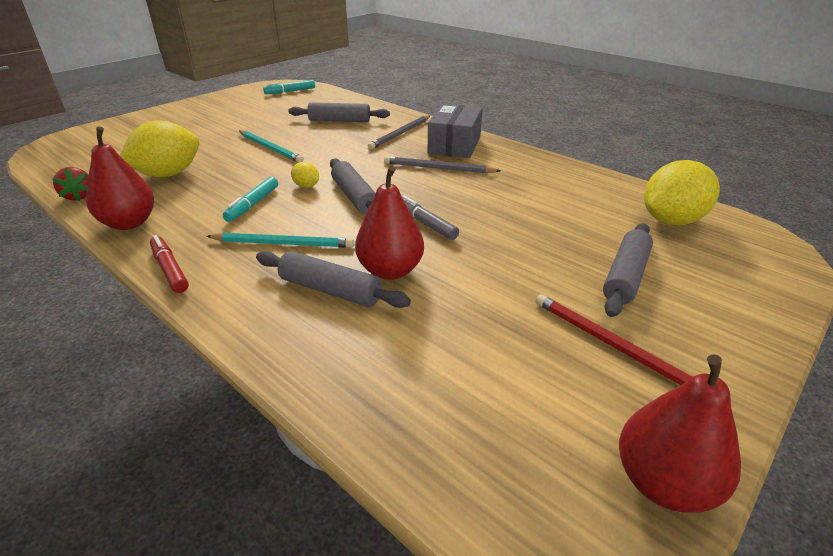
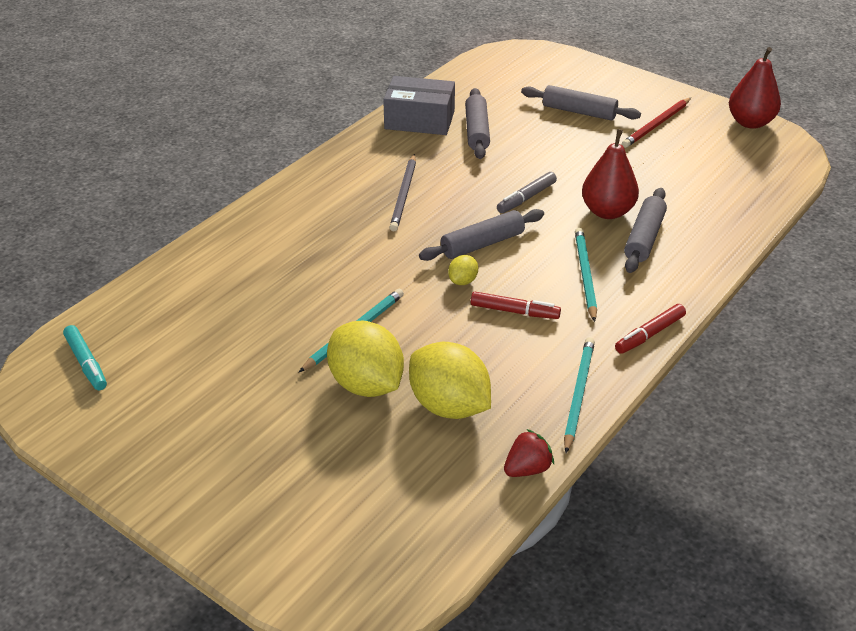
camera: 95 degrees left, 5 degrees up
red pear [86,126,154,230] -> turquoise pencil [564,337,595,453]
turquoise marker [223,177,278,222] -> red marker [471,292,561,319]
grey rolling pin [288,102,390,122] -> grey rolling pin moved to [465,88,490,159]
grey pencil [368,115,430,150] -> none
grey box [428,104,483,158] -> grey box moved to [383,76,455,135]
yellow lemon [644,160,720,225] -> yellow lemon moved to [327,320,404,397]

